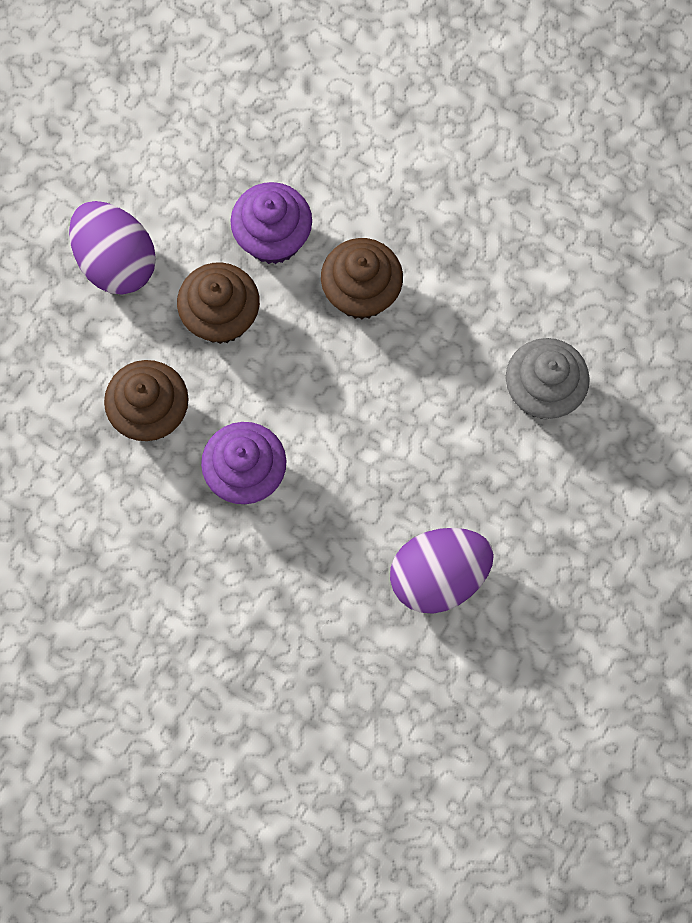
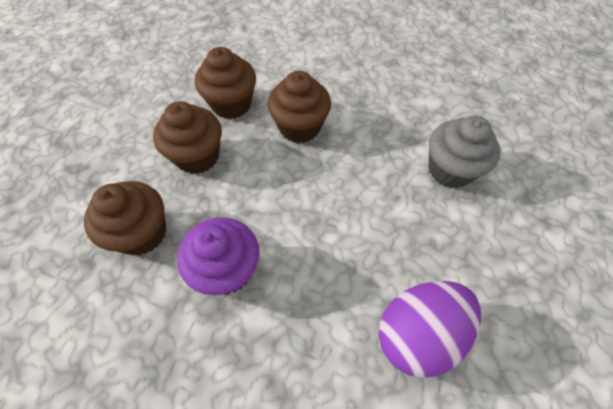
camera: 10 degrees left, 15 degrees down
purple egg [69,201,156,295] -> none
purple cupcake [231,182,312,264] -> brown cupcake [195,47,256,119]

